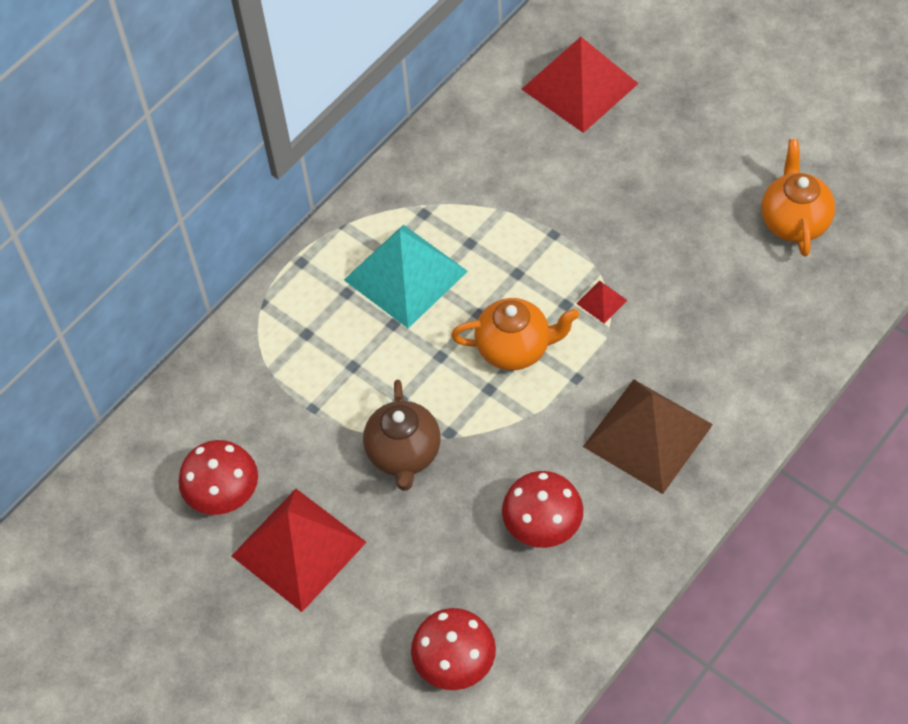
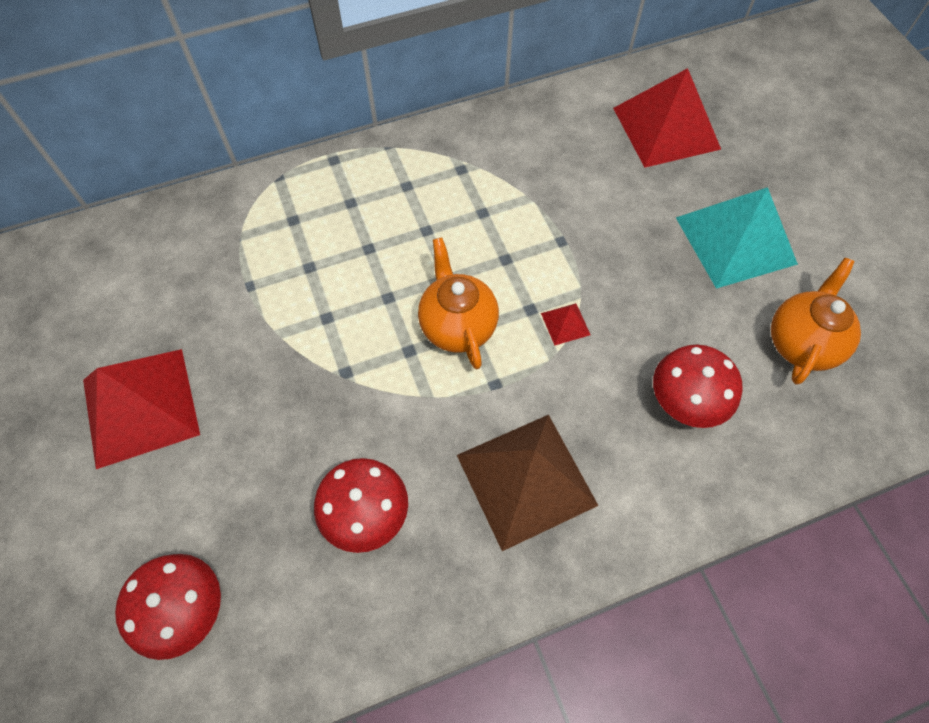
camera: 25 degrees right, 5 degrees up
red mushroom [179,440,258,515] -> red mushroom moved to [653,345,743,428]
turquoise pyramid [344,225,468,328] -> turquoise pyramid moved to [676,187,798,289]
brown teapot [363,380,441,491] -> none
orange teapot [451,298,579,370] -> orange teapot turned 135 degrees counterclockwise [418,238,499,369]

